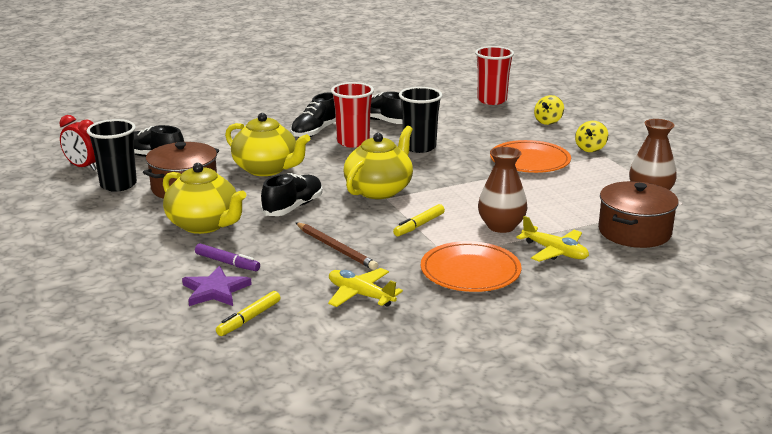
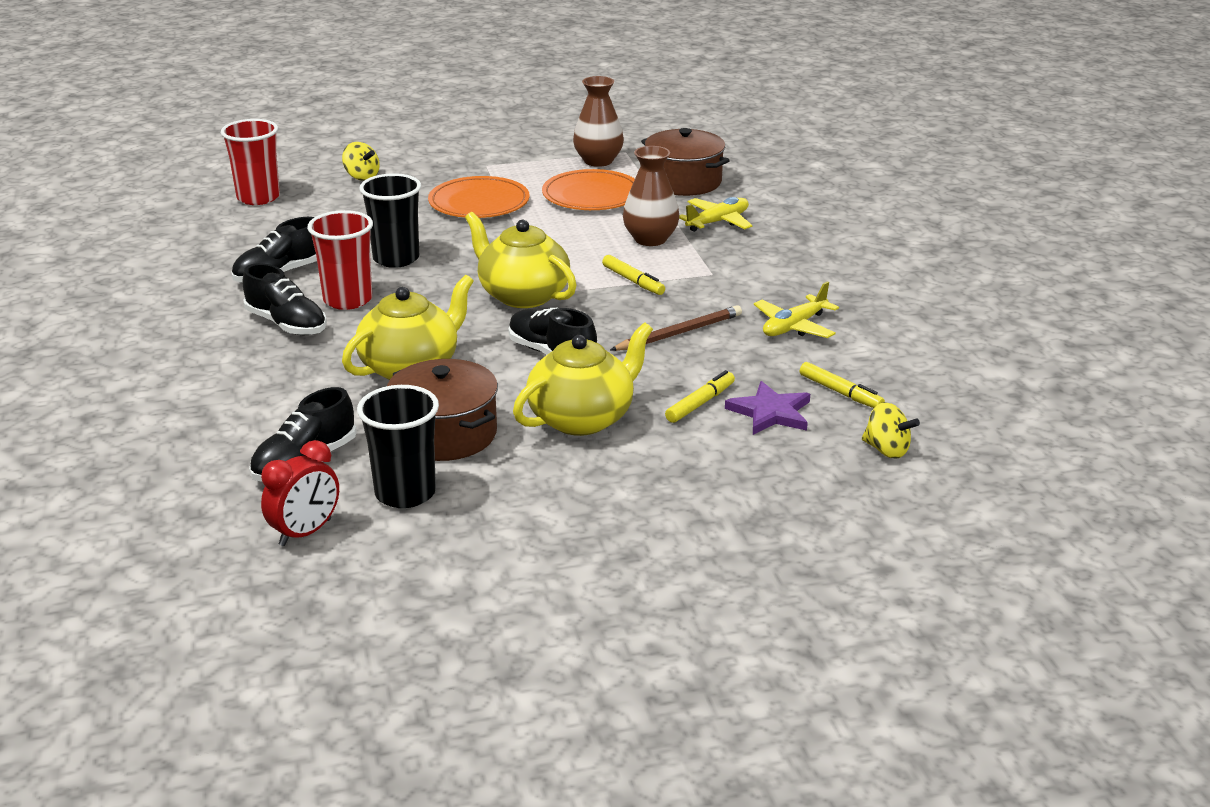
camera: 80 degrees left, 5 degrees up
purple marker [195,243,260,271] -> yellow marker [665,370,735,423]
orange plate [421,241,521,292] -> orange plate moved to [542,169,635,210]
yellow spinning top [575,121,608,152] -> yellow spinning top moved to [862,402,920,459]

